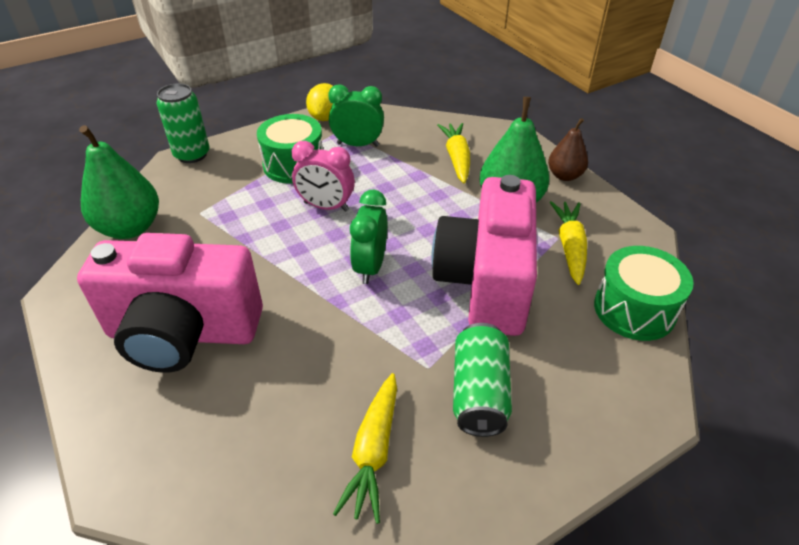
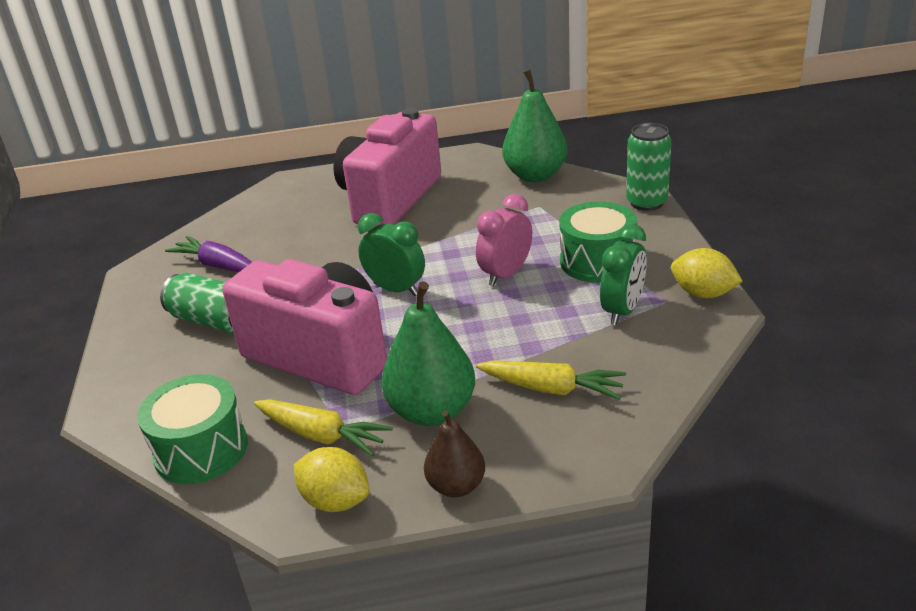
camera: 115 degrees right, 10 degrees down
yellow carrot [333,373,397,524] -> purple carrot [165,236,252,272]
none -> yellow lemon [294,447,370,512]

